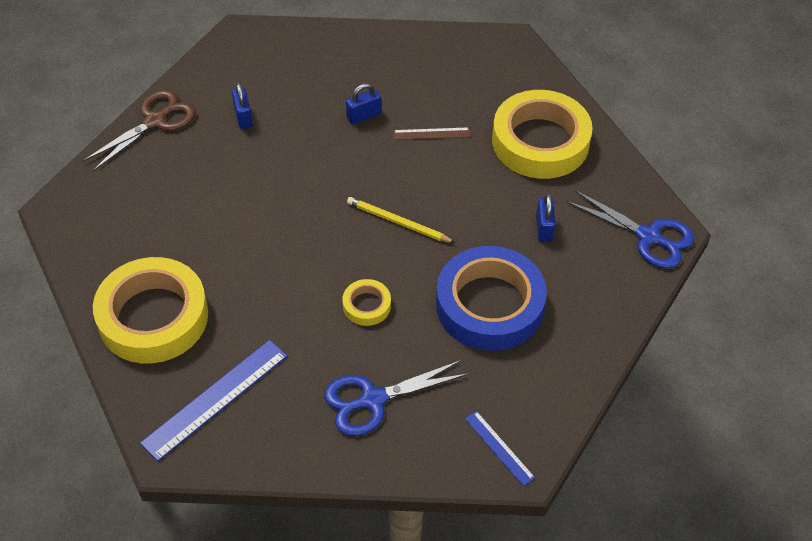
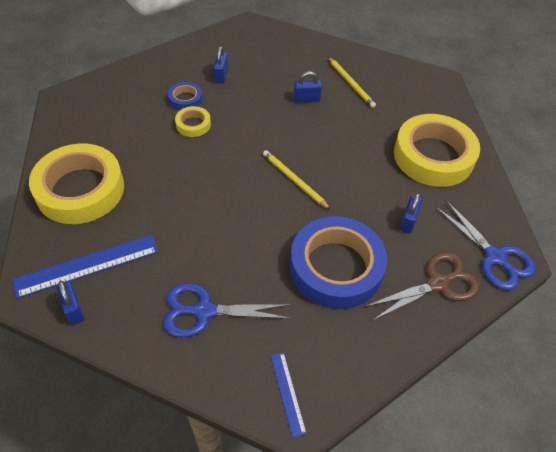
camera: 20 degrees right, 0 degrees up
brown scissors [83,90,196,171] -> brown scissors moved to [364,252,480,321]
yellow tape [343,279,391,326] -> yellow tape moved to [175,106,211,137]
brown ruler [393,127,471,140] -> none
none -> blue padlock [56,281,84,325]
none -> blue tape [168,82,202,110]
none -> yellow pencil [328,57,376,108]

